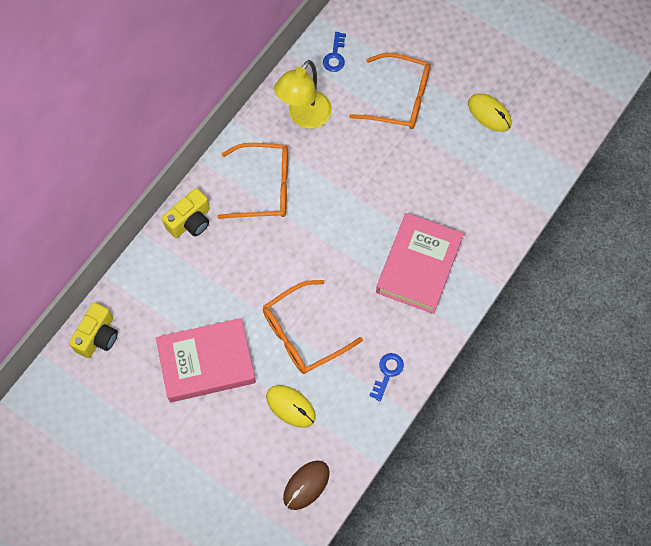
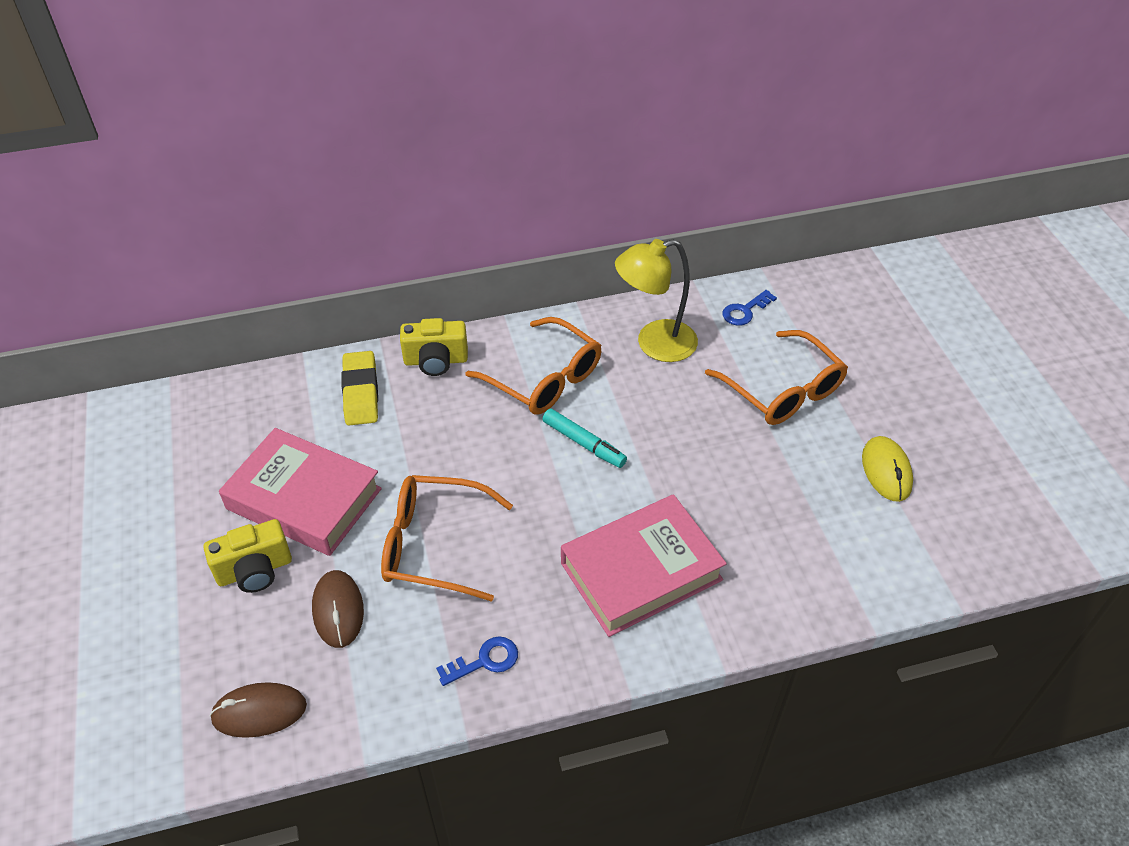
camera: 40 degrees right, 20 degrees down
yellow camera [69,303,118,358] -> yellow camera moved to [203,519,292,593]
yellow mouse [266,385,315,427] -> brown mouse [312,570,364,648]
none -> yellow eraser [341,351,378,426]
none -> turquoise marker [542,408,627,468]

